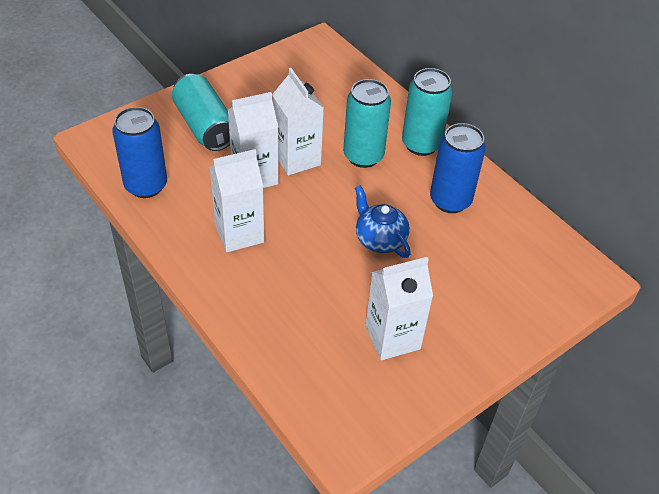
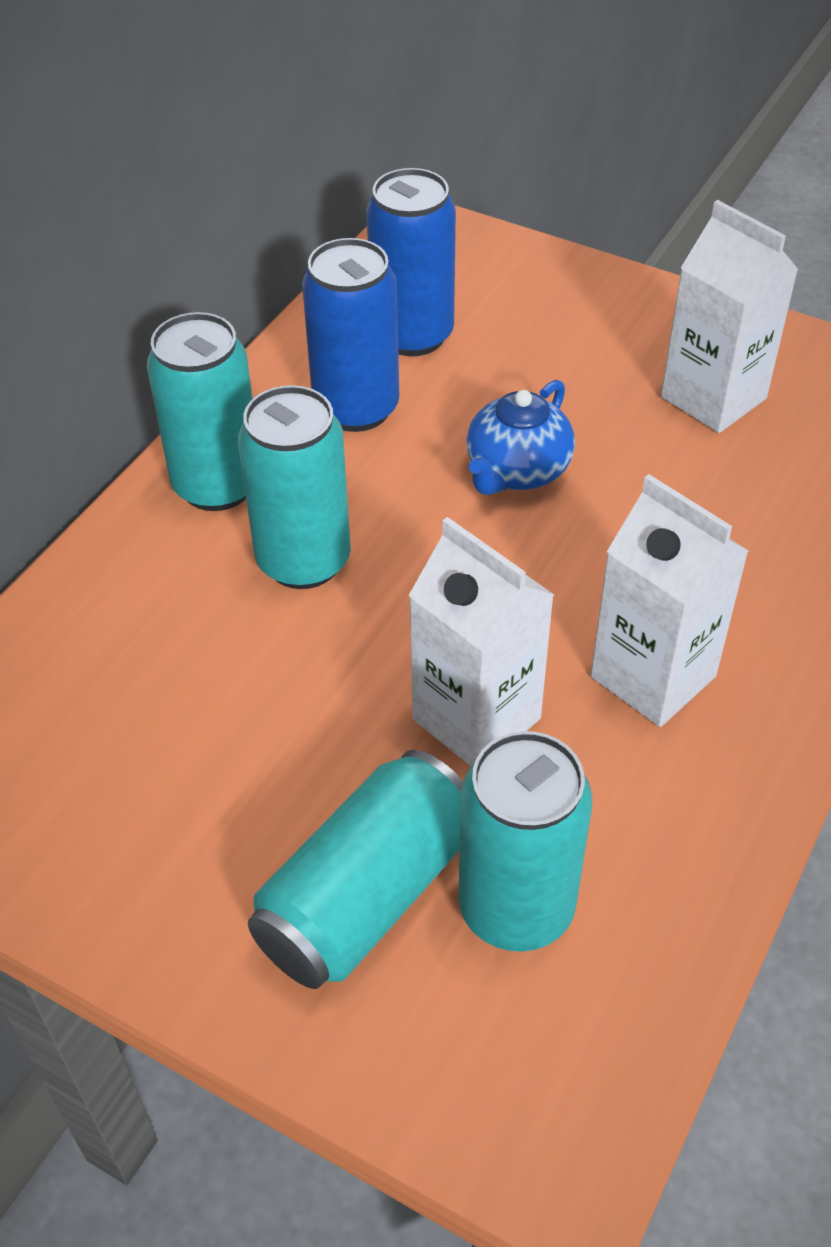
camera: 110 degrees left, 0 degrees up
blue can [112,107,167,198] -> blue can moved to [366,168,456,356]
white carton [272,68,324,176] -> none
none -> turquoise can [458,731,592,952]

